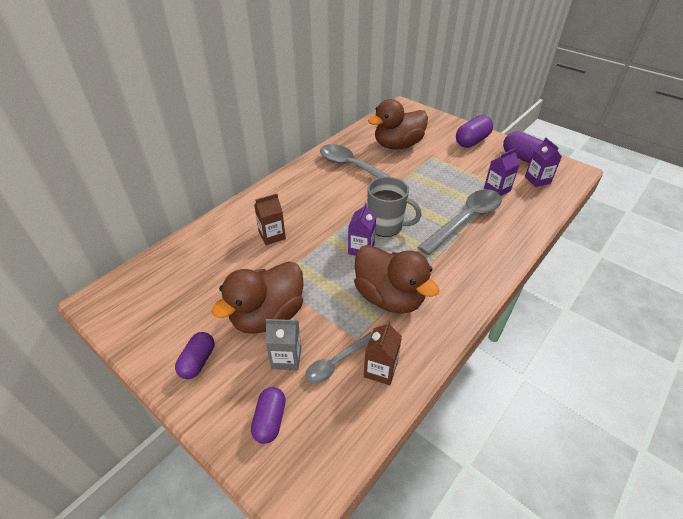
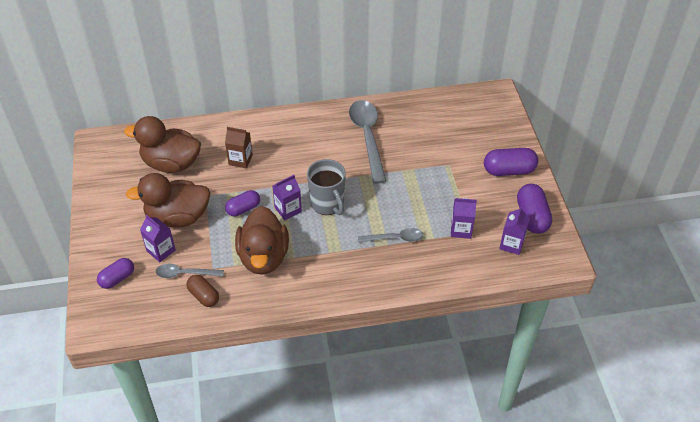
camera: 40 degrees right, 5 degrees up
purple capsule [175,332,214,379] -> purple capsule moved to [225,190,260,216]
grey carton [266,319,301,370] -> purple carton [140,215,176,262]
brown carton [364,321,402,385] -> brown capsule [186,275,219,307]
brown duck [368,99,428,150] -> brown duck moved to [124,116,201,173]
grey spoon [418,189,502,255] -> grey spoon [358,228,423,243], size x0.54

